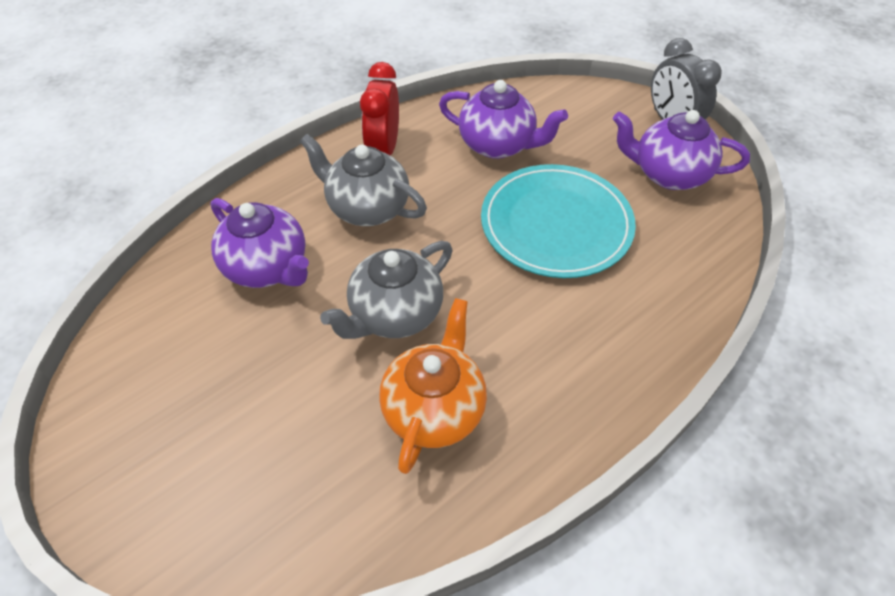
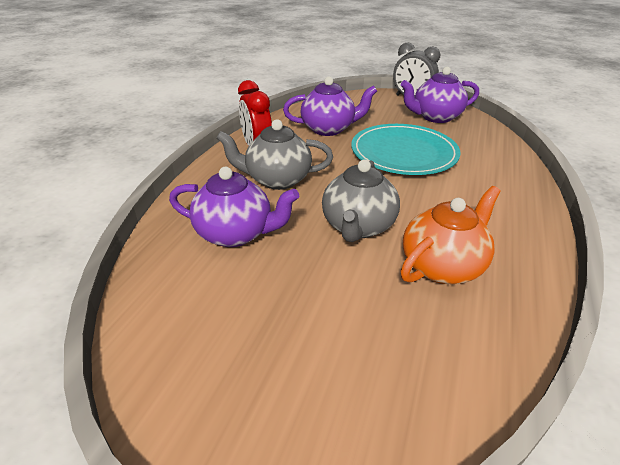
camera: 30 degrees left, 15 degrees down
orange teapot [379,298,487,474] -> orange teapot turned 60 degrees clockwise [401,186,501,284]

